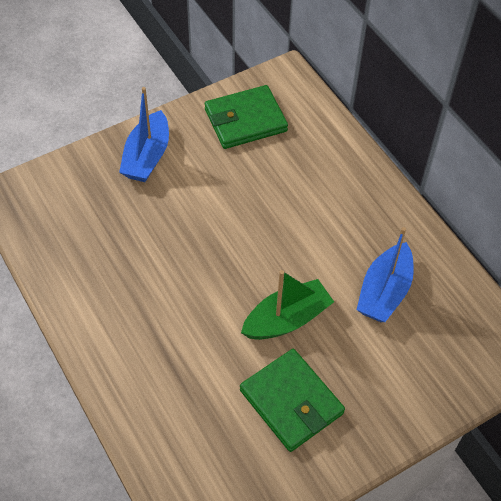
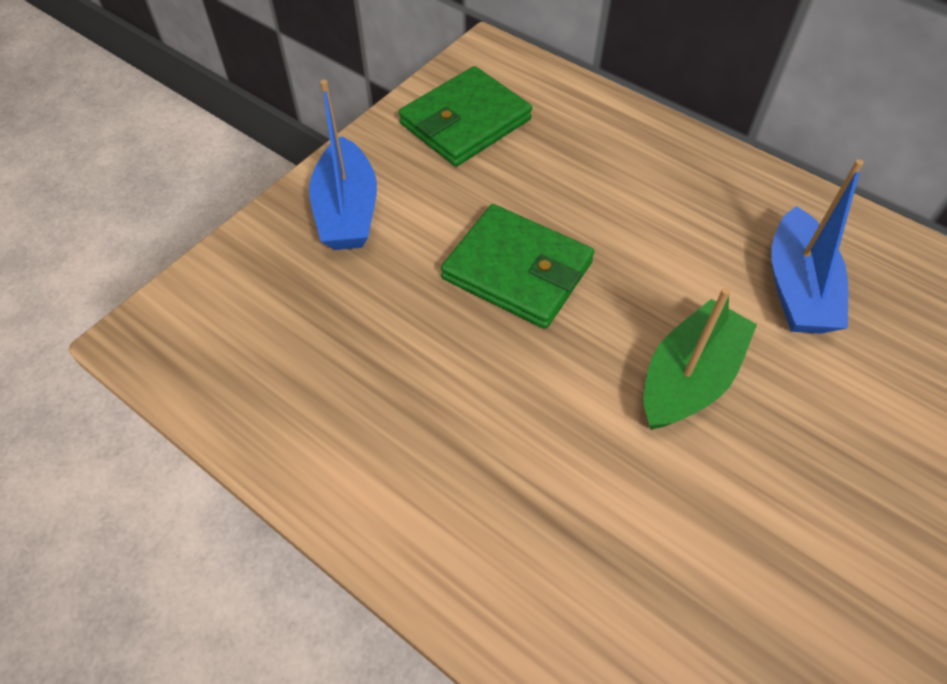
camera: 20 degrees left, 0 degrees up
green wallet [240,349,345,452] -> green wallet moved to [441,204,594,329]

